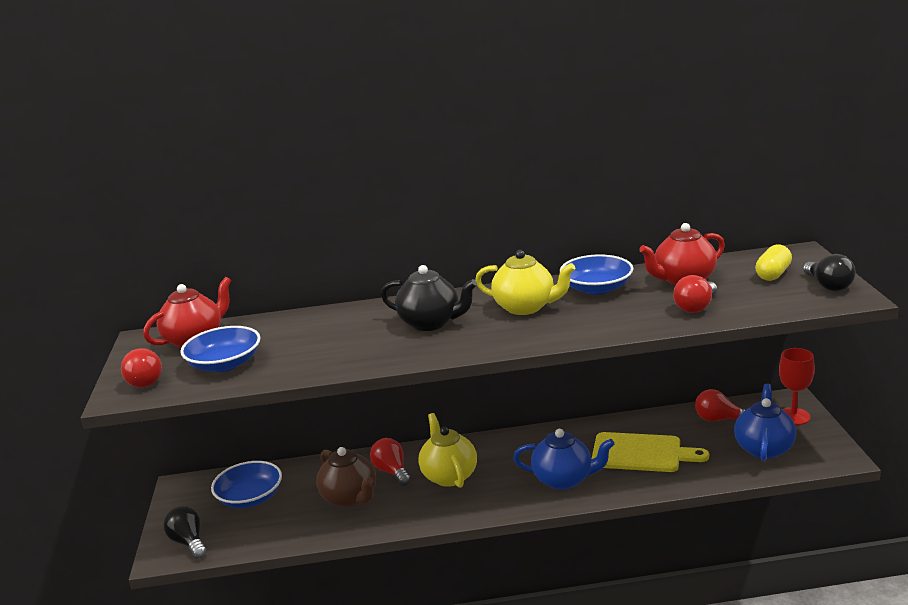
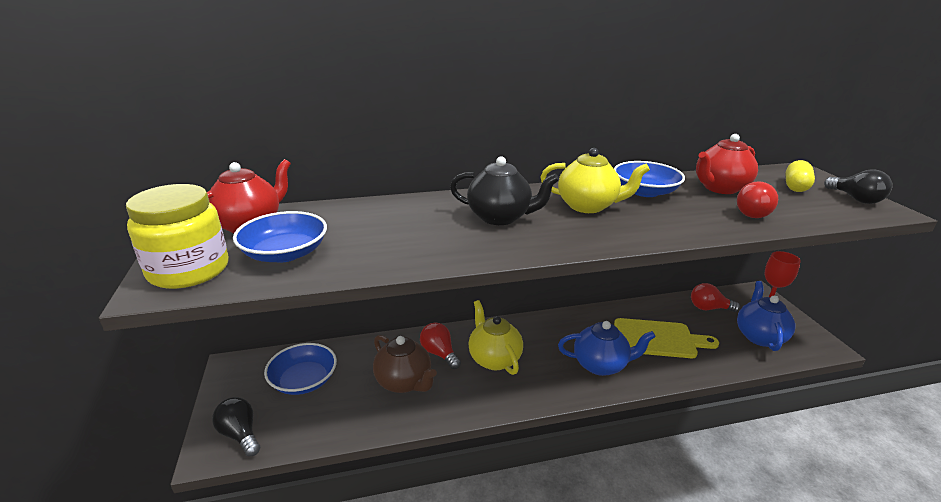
camera: 10 degrees left, 5 degrees up
red light bulb [121,348,162,388] -> yellow jar [126,184,229,289]

